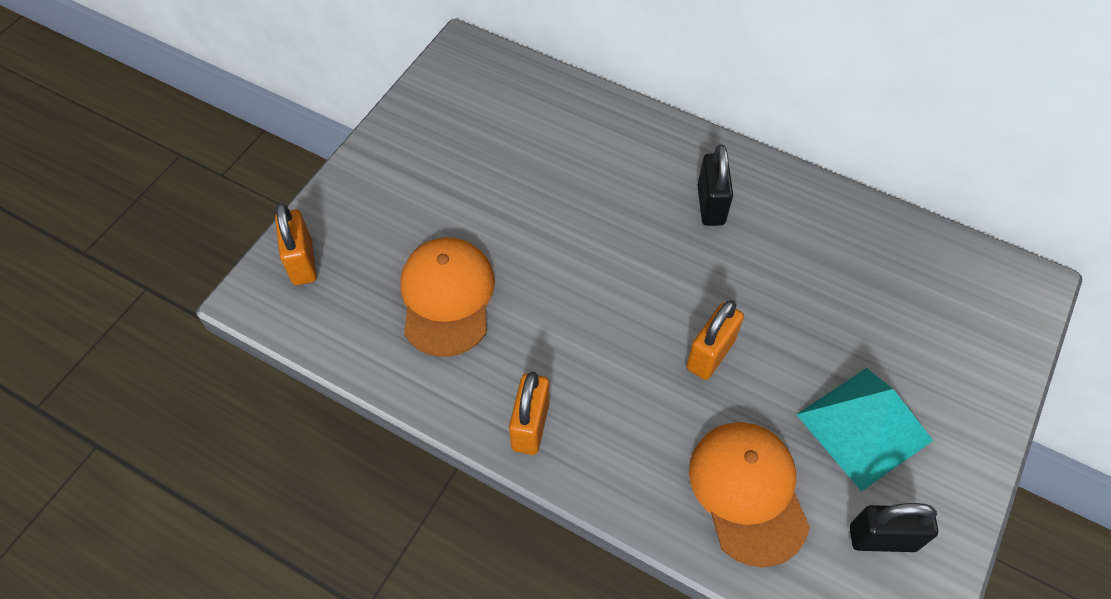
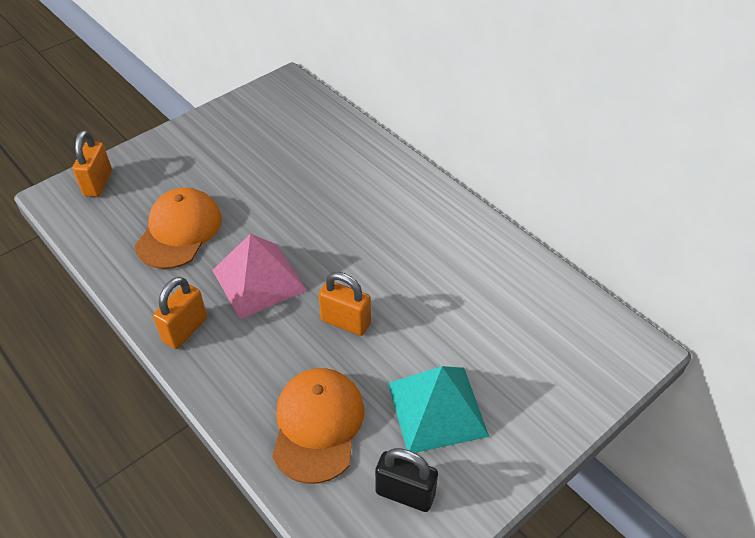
camera: 20 degrees right, 10 degrees down
orange padlock [686,300,744,380] -> orange padlock turned 60 degrees clockwise [319,272,371,336]
black padlock [697,144,733,226] -> none
none -> pink pyramid [212,234,307,319]

